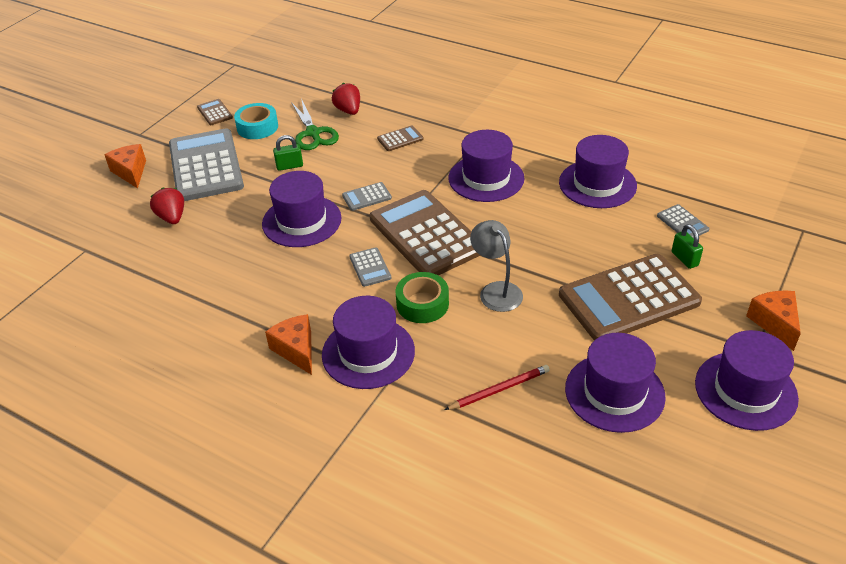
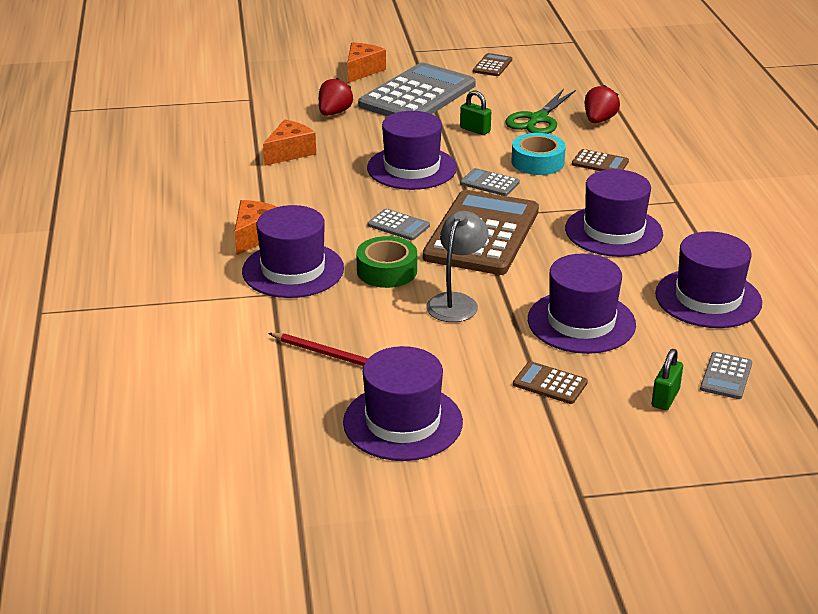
camera: 50 degrees right, 10 degrees down
turquoise tape [234,103,278,139] -> turquoise tape moved to [511,133,566,175]
grey calculator [349,247,391,287] -> grey calculator turned 90 degrees counterclockwise [367,209,430,240]
brown calculator [559,254,702,341] -> brown calculator [513,361,588,404], size x0.41
purple hat [695,330,799,431] -> purple hat moved to [528,254,636,354]
orange cheese [746,291,801,351] -> orange cheese moved to [263,120,316,166]

